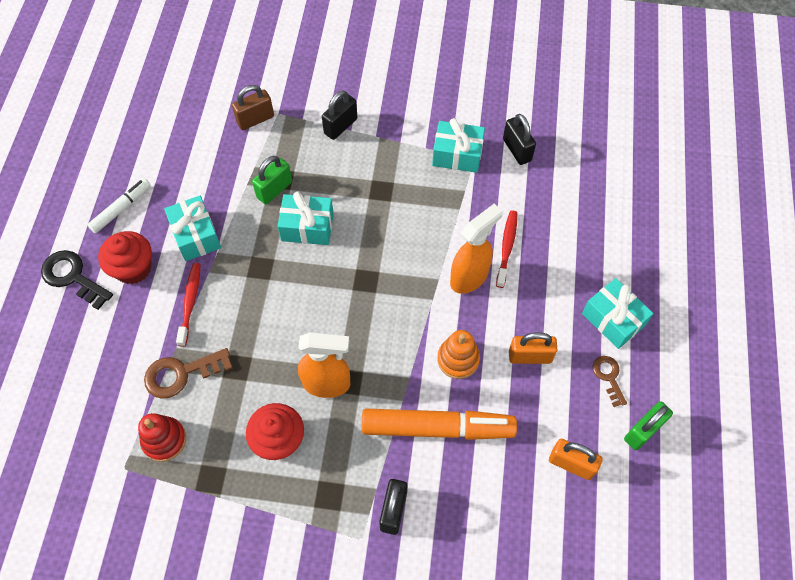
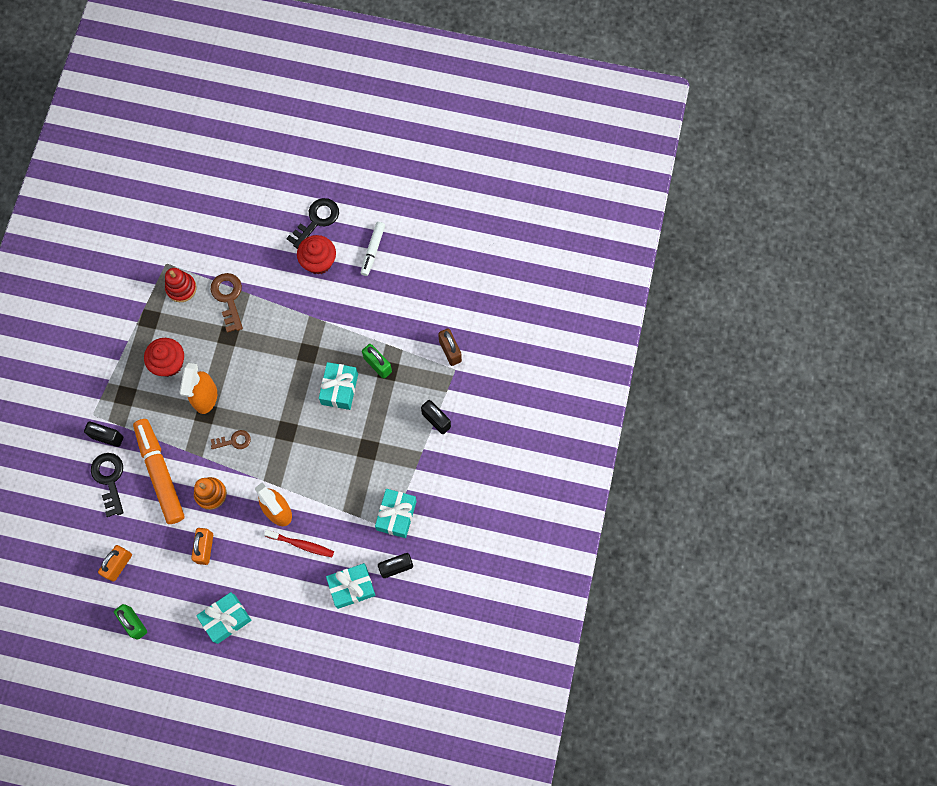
camera: 95 degrees right, 10 degrees up
white marker [87,179,151,233] -> white marker turned 60 degrees clockwise [360,222,385,276]
turquoise gift [164,196,221,261] -> turquoise gift moved to [326,563,376,609]
red toothbrush [176,263,201,347] -> none
orange marker [362,409,517,440] -> orange marker turned 150 degrees clockwise [133,419,185,524]
brown key [592,356,627,407] -> brown key moved to [211,430,251,449]
none -> black key [91,453,124,517]

